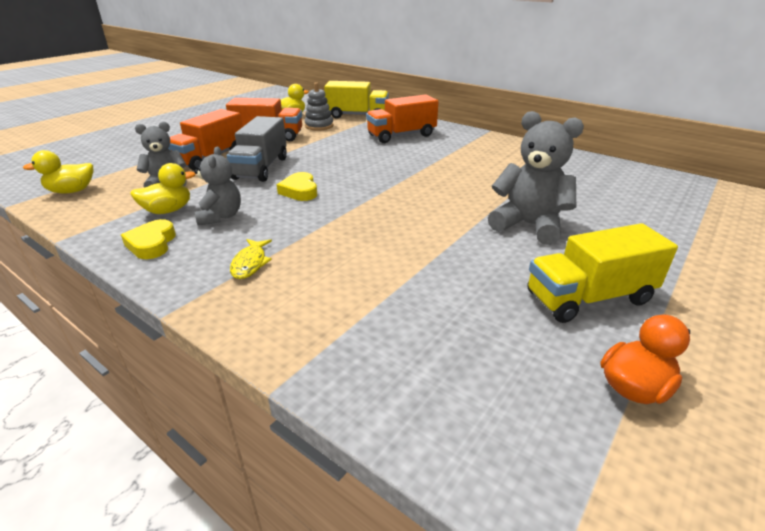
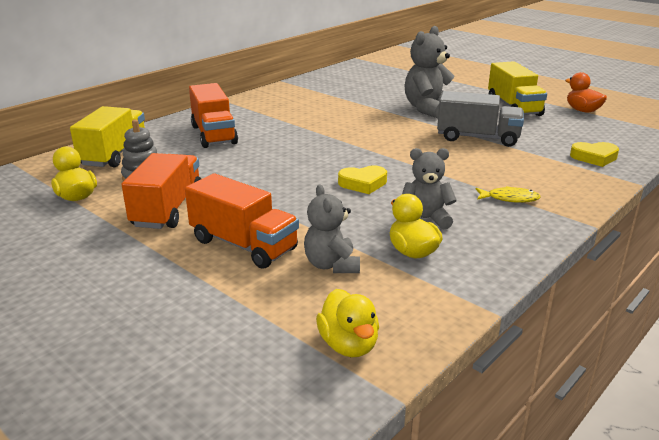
camera: 85 degrees left, 5 degrees down
yellow heart [121,219,176,259] -> yellow heart moved to [570,142,619,167]
grey truck [227,116,287,182] -> grey truck moved to [437,91,524,147]

